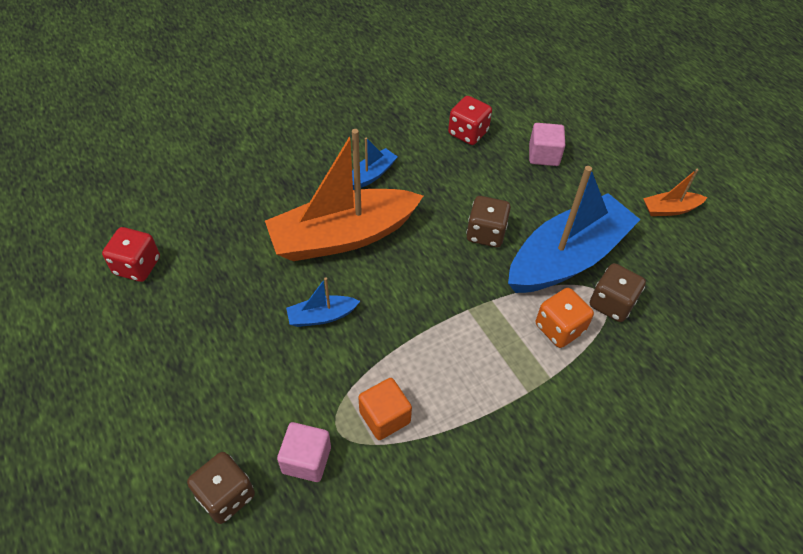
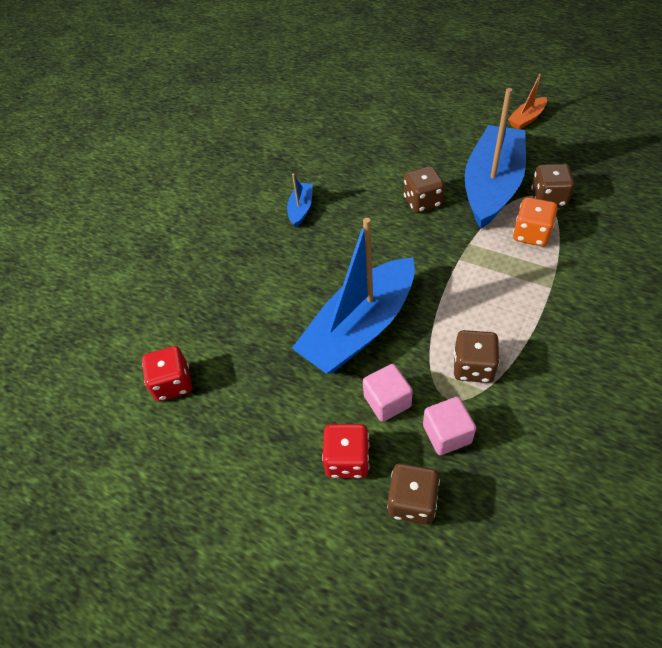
camera: 25 degrees left, 0 degrees up
orange boat [265,129,423,261] -> none
blue boat [286,277,360,327] -> blue boat [292,218,415,374], size x2.33
orange cube [358,378,412,440] -> brown dice [454,330,499,383]
red dice [448,96,492,145] -> red dice moved to [322,424,369,478]
pink cube [529,123,565,166] -> pink cube moved to [363,364,413,422]

